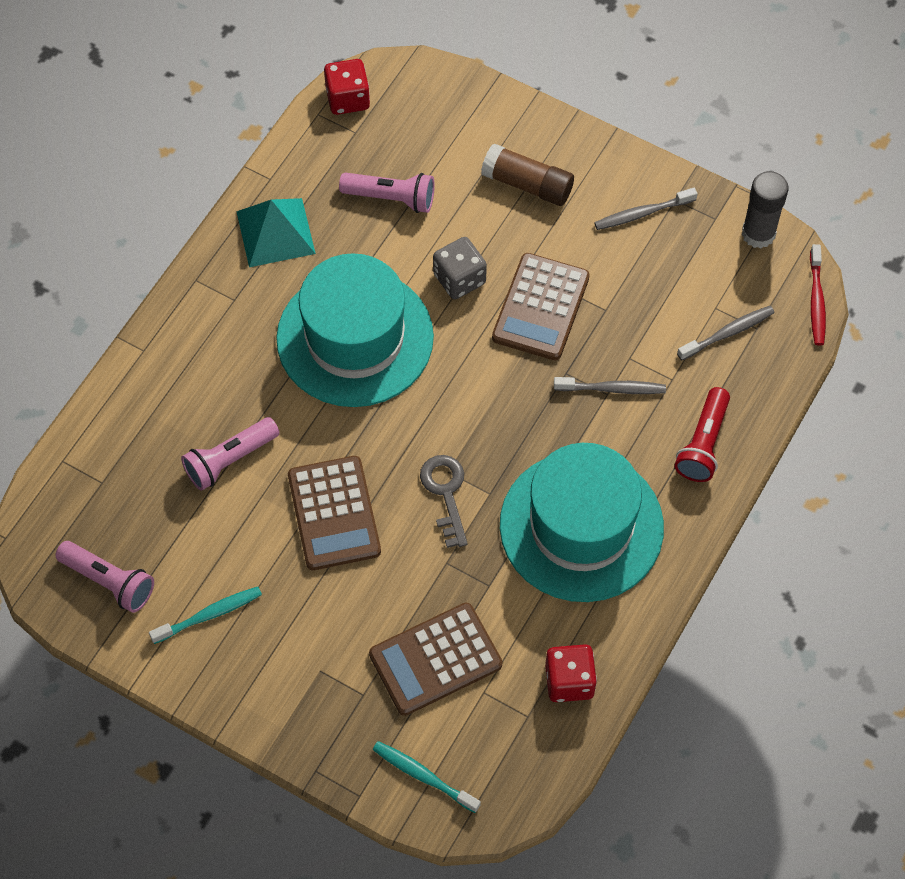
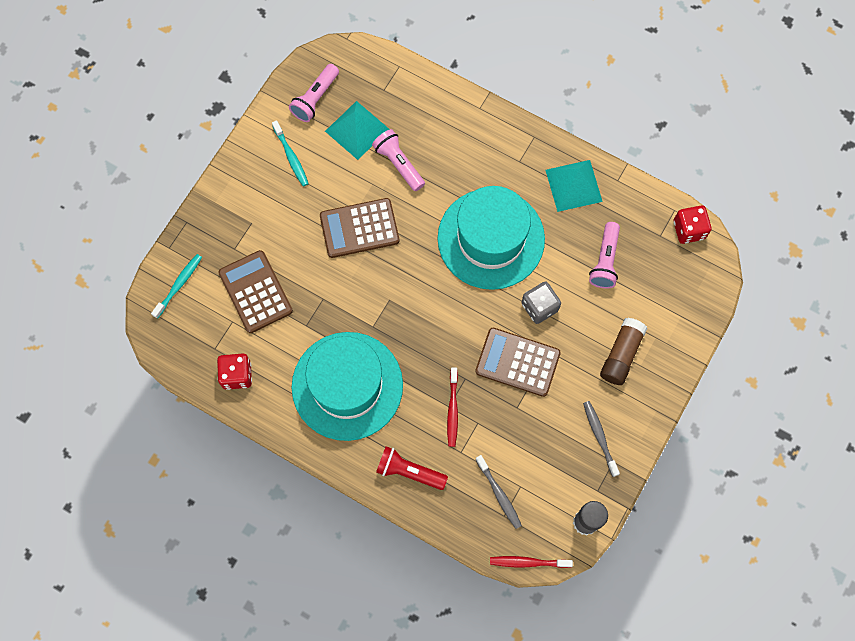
camera: 90 degrees right, 10 degrees up
grey key [420,455,468,548] -> none
grey toothbrush [554,377,666,394] -> red toothbrush [447,368,458,447]
none -> turquoise pyramid [325,101,389,160]

